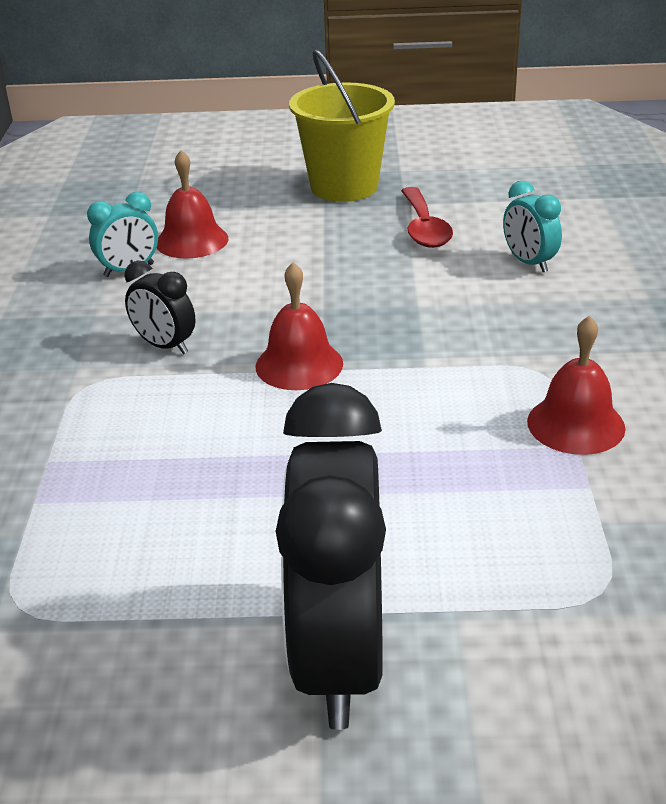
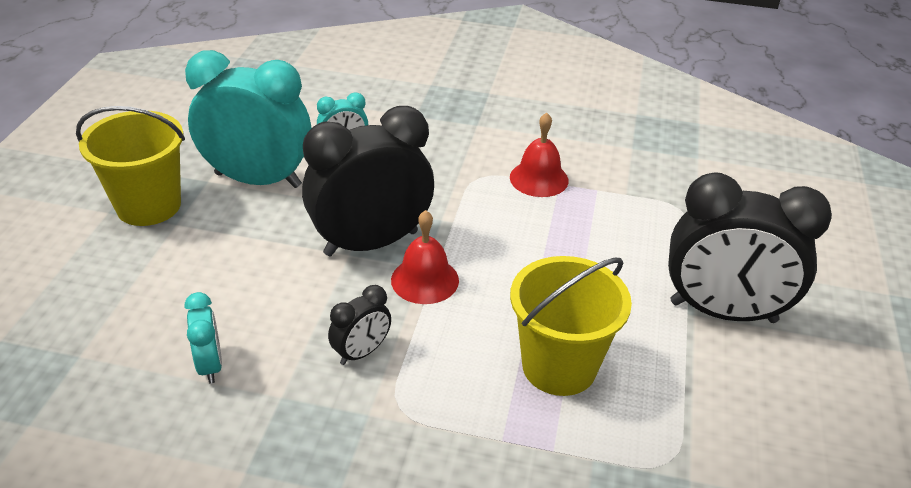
camera: 80 degrees left, 5 degrees up
red bell [156,150,228,259] -> none
red spoon [401,187,453,248] -> turquoise clock [185,50,311,188]
none -> black clock [302,106,434,256]
none -> yellow bucket [510,256,632,396]

